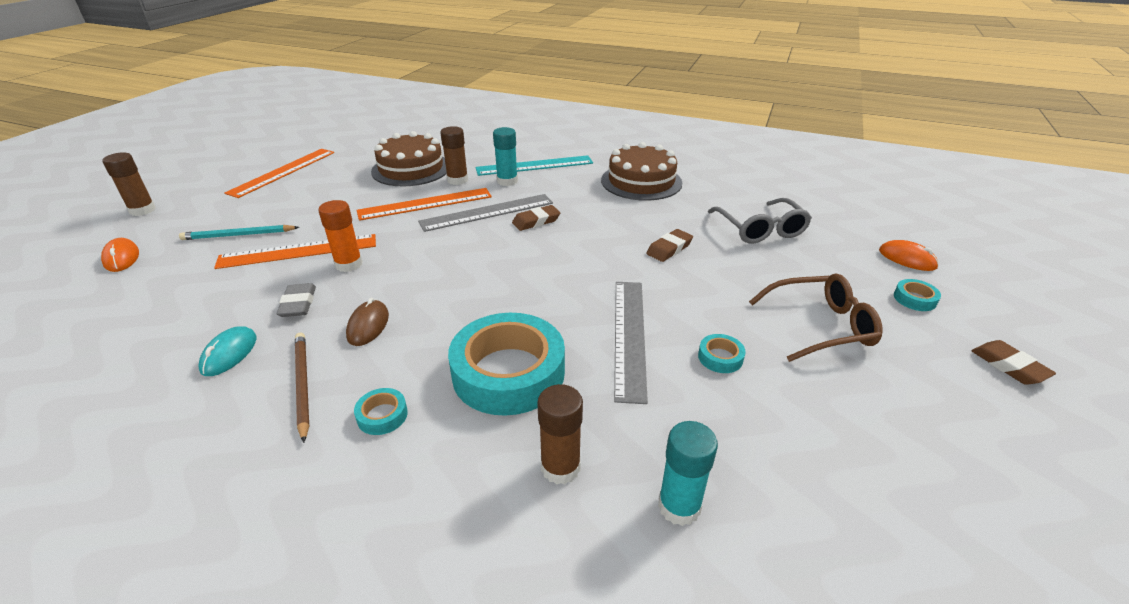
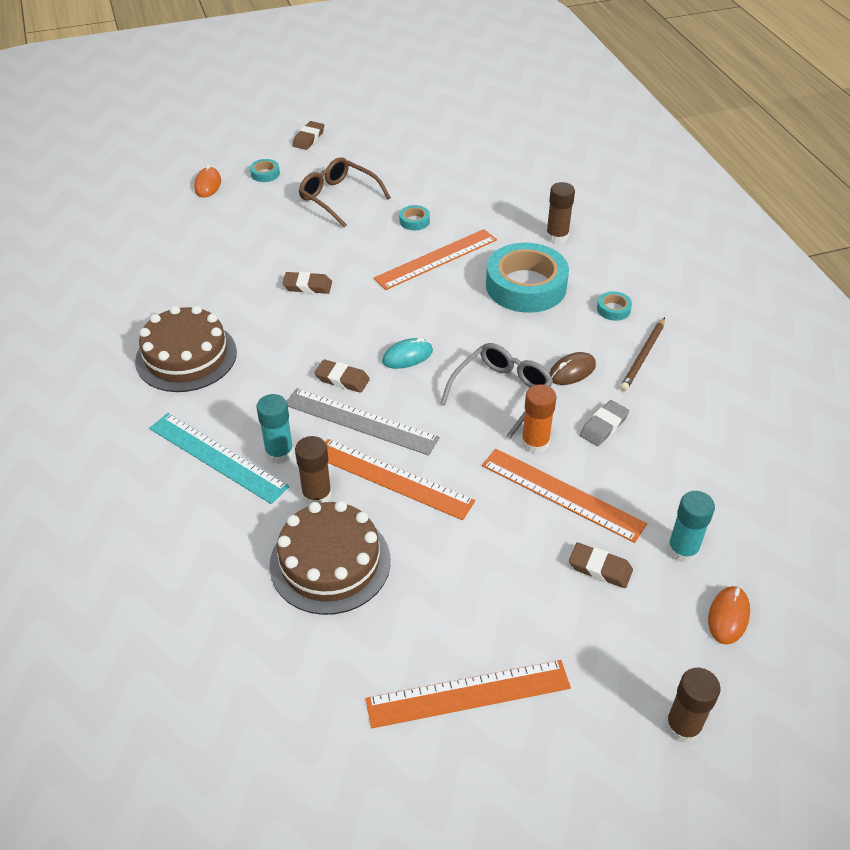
camera: 130 degrees left, 10 degrees up
turquoise pencil [179,225,299,240] -> brown eraser [569,543,633,588]
turquoise mouse [198,326,257,376] -> turquoise mouse moved to [382,338,433,369]
grey ruler [614,282,648,404] -> orange ruler [373,229,497,290]
turquoise glue stick [658,421,718,526] -> turquoise glue stick moved to [667,491,715,563]
grey glasses [708,198,812,243] -> grey glasses moved to [440,343,553,439]

